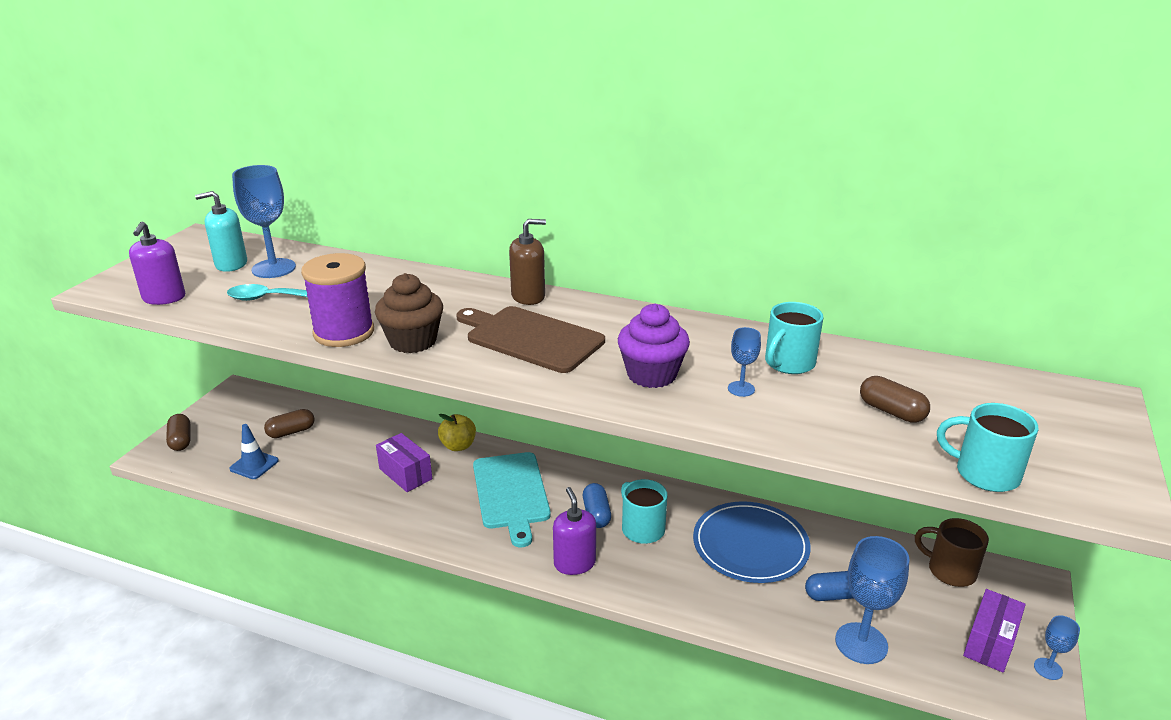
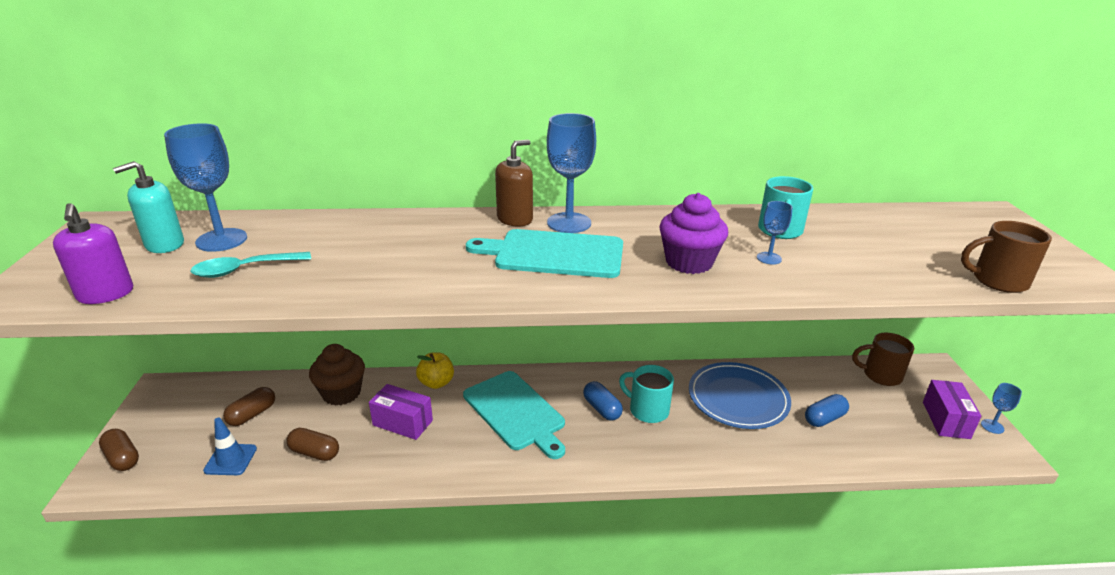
camera: 25 degrees left, 0 degrees up
purple spool [301,253,374,347] -> none
brown cupcake [375,273,443,353] -> brown cupcake moved to [309,344,365,406]
brown cutting board [456,306,605,373] -> turquoise cutting board [466,229,623,278]
purple soap dispenser [553,487,596,575] -> none
blue goblet [835,536,910,664] -> blue goblet moved to [547,113,596,233]
brown capsule [860,376,930,423] -> brown capsule moved to [286,428,339,461]
turquoise mug [937,403,1038,492] -> brown mug [961,221,1052,293]

